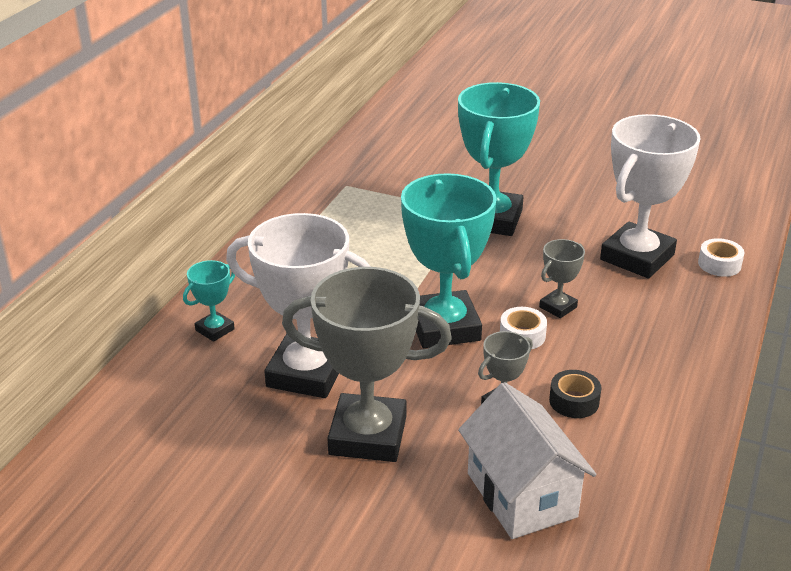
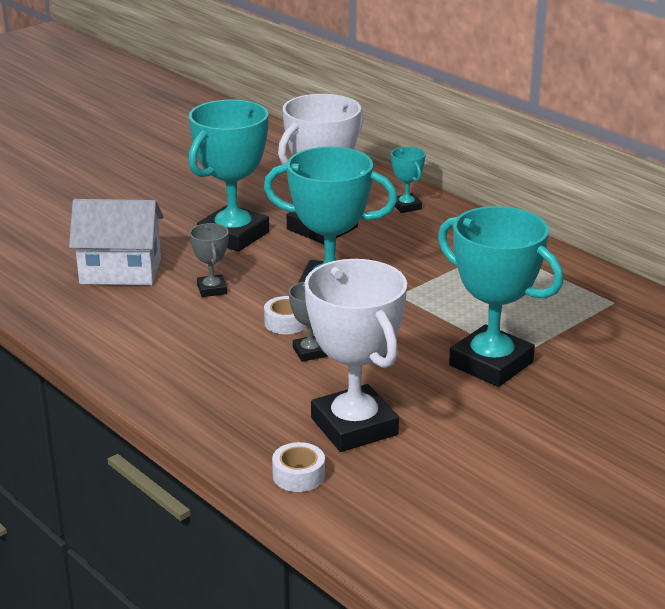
camera: 115 degrees right, 5 degrees down
grey trophy [282,267,452,462] -> turquoise trophy [188,100,269,252]
black tape [549,370,601,418] -> none

